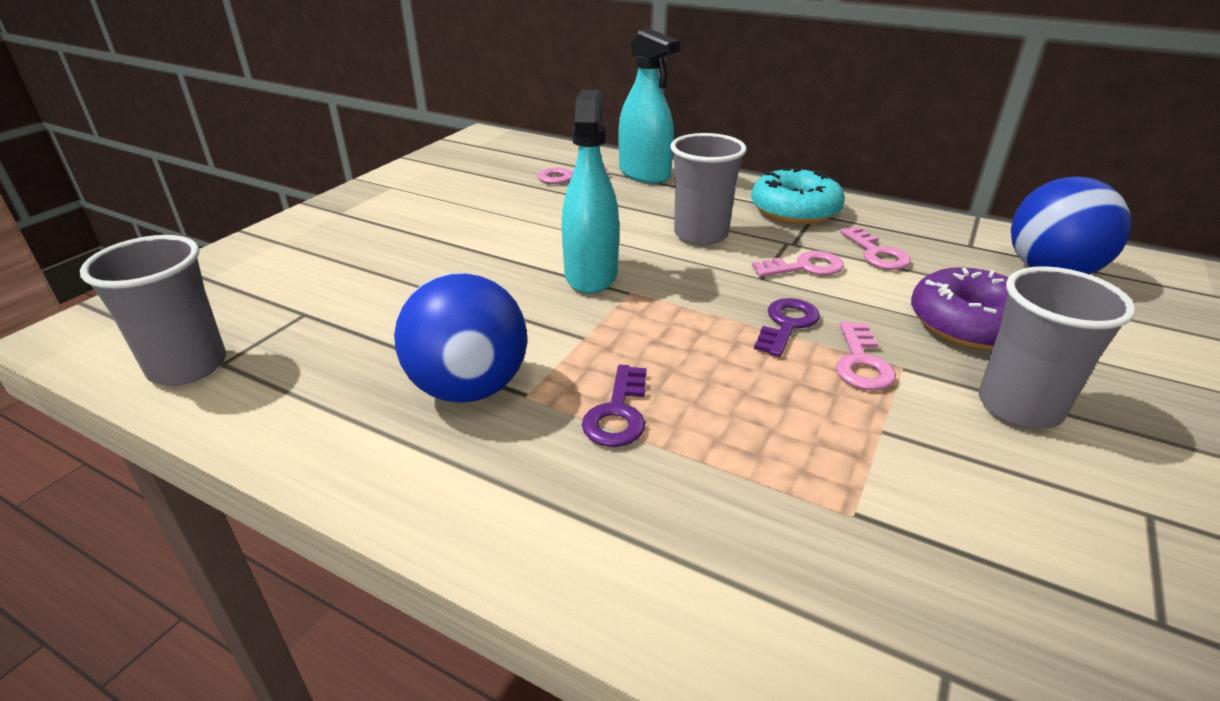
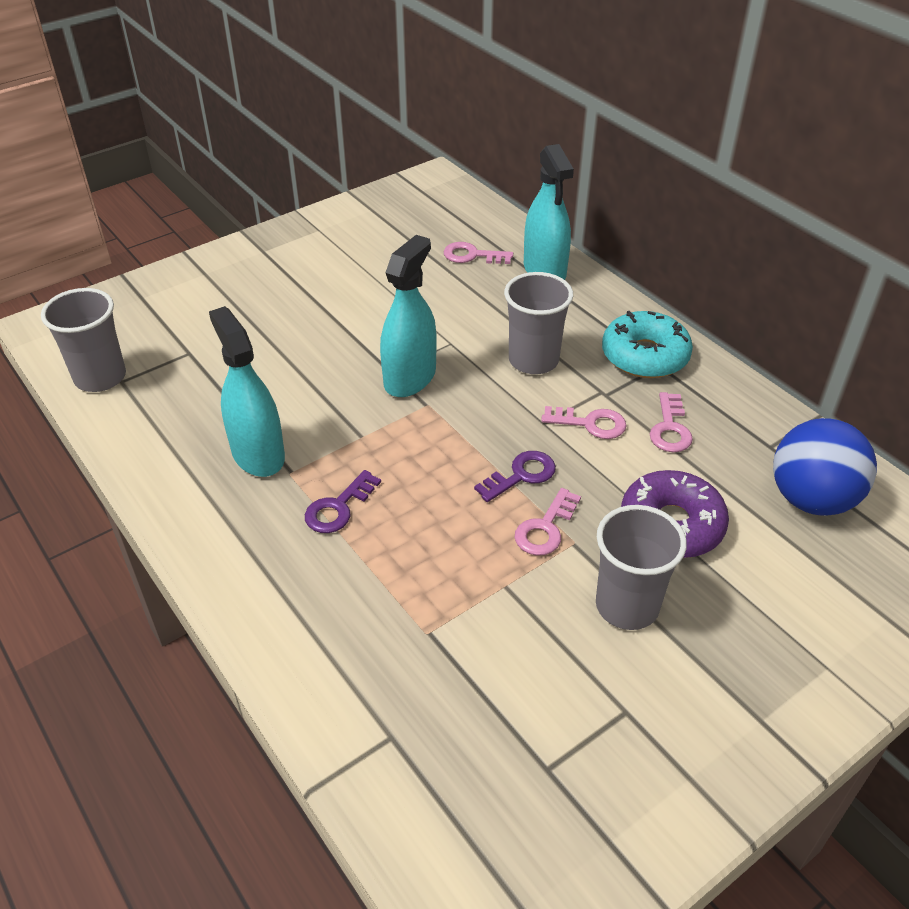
camera: 25 degrees right, 10 degrees up
blue ball [394,273,527,403] -> turquoise spray bottle [209,306,285,477]

